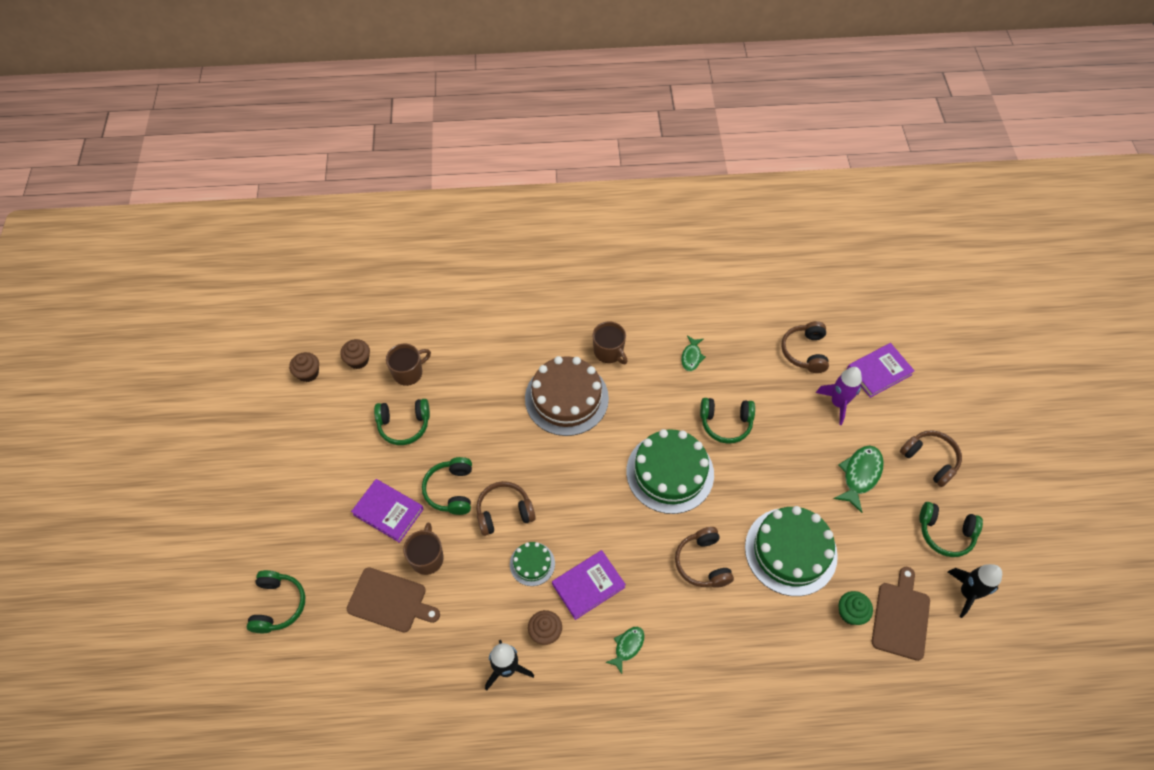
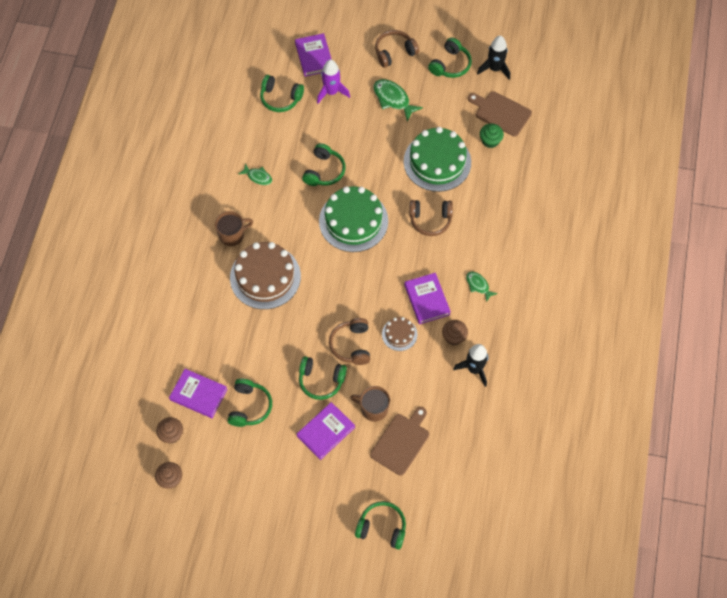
camera: 75 degrees left, 5 degrees up
brown mug [386,344,431,386] -> purple book [169,369,228,418]
green cake [510,542,555,586] -> brown cake [382,317,417,351]
brown headphones [781,321,829,373] -> green headphones [260,75,304,112]

